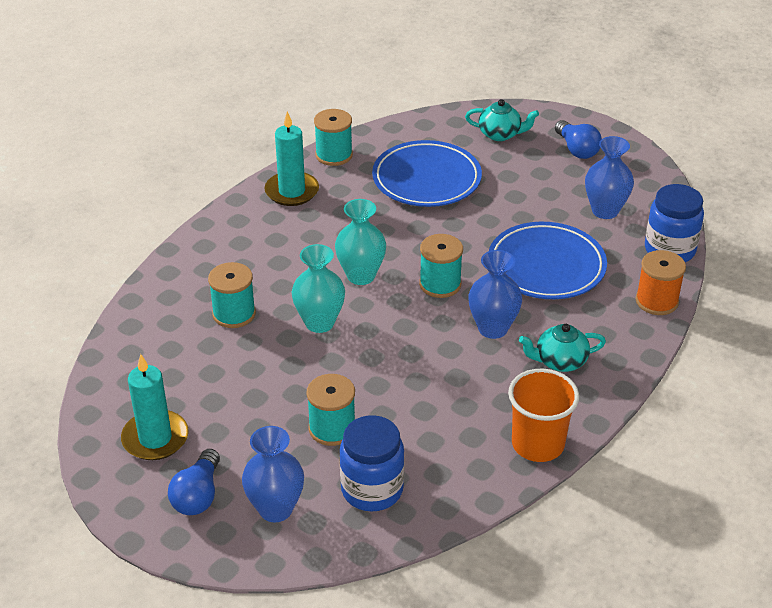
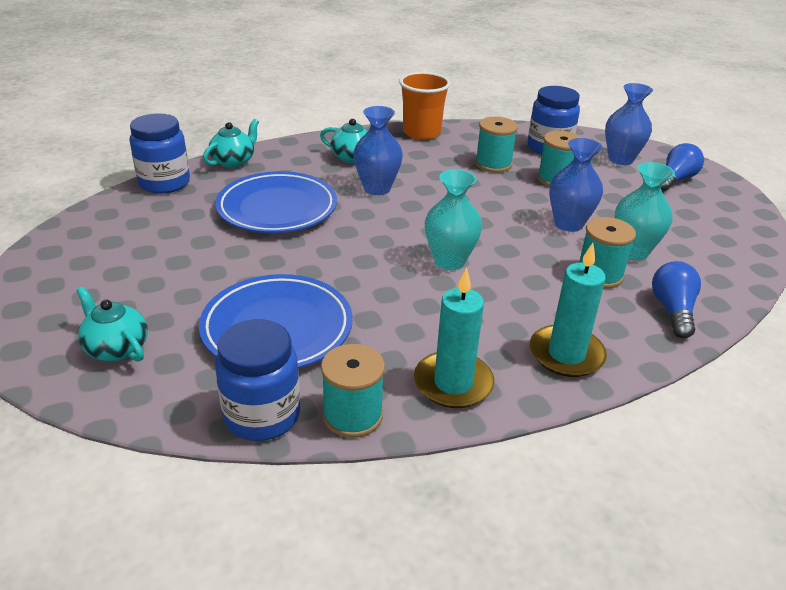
camera: 150 degrees left, 5 degrees down
turquoise candle [121,354,189,460] -> turquoise candle moved to [530,243,607,377]
turquoise vase [292,244,345,333] -> turquoise vase moved to [614,162,675,260]
turquoise spool [419,234,463,298] -> turquoise spool moved to [475,117,518,173]
blue light bulb [555,120,602,159] -> blue light bulb moved to [652,261,701,338]
blue vase [585,136,634,219] -> blue vase moved to [549,138,603,232]
orange spool [636,250,686,315] -> turquoise teapot [203,119,259,168]
none -> blue jar [215,319,300,441]

